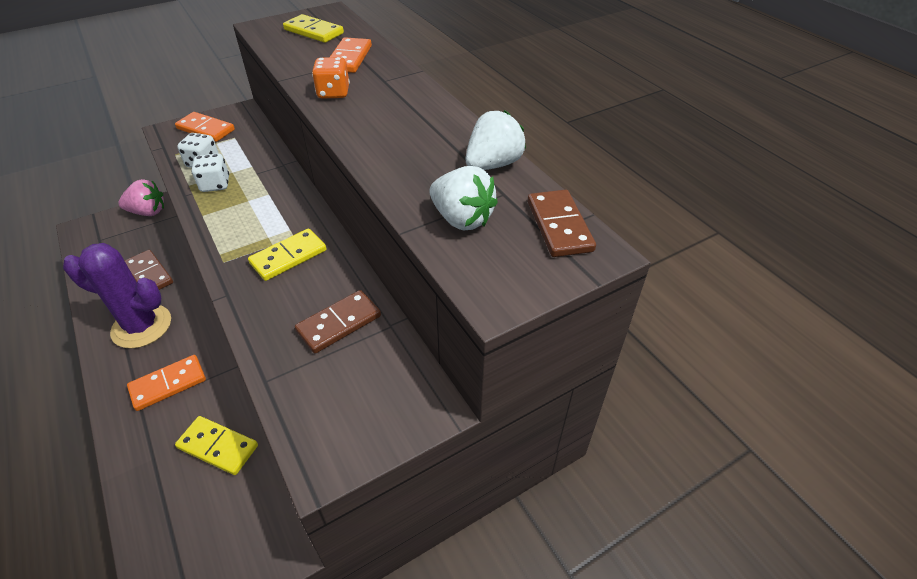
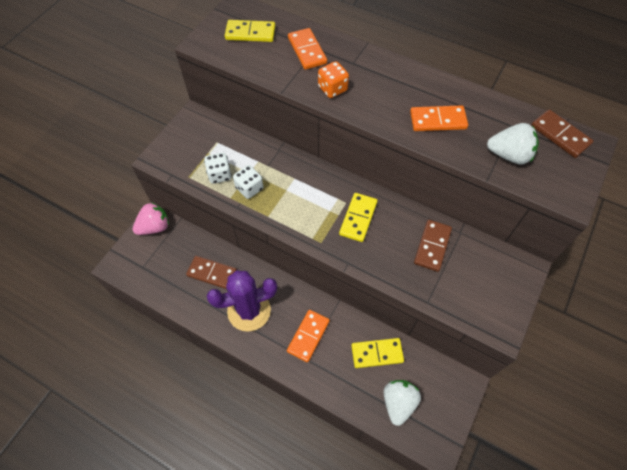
camera: 30 degrees left, 15 degrees up
orange domino [175,112,235,142] -> orange domino moved to [410,105,468,131]
white strawberry [465,110,526,170] -> white strawberry moved to [384,380,421,426]

